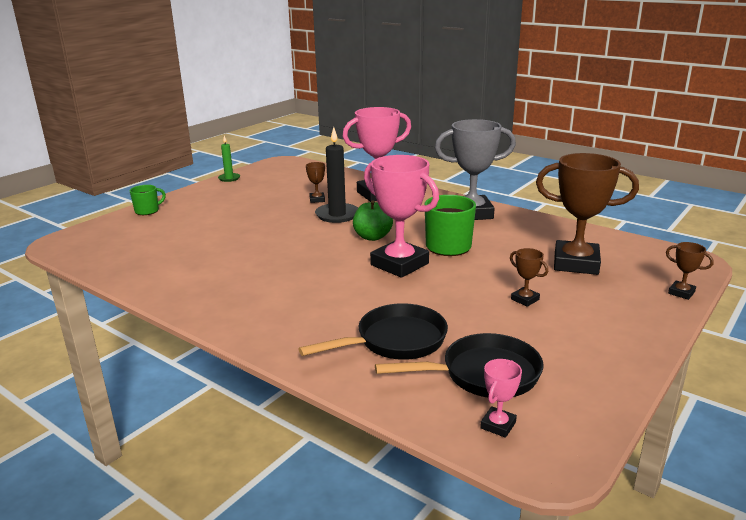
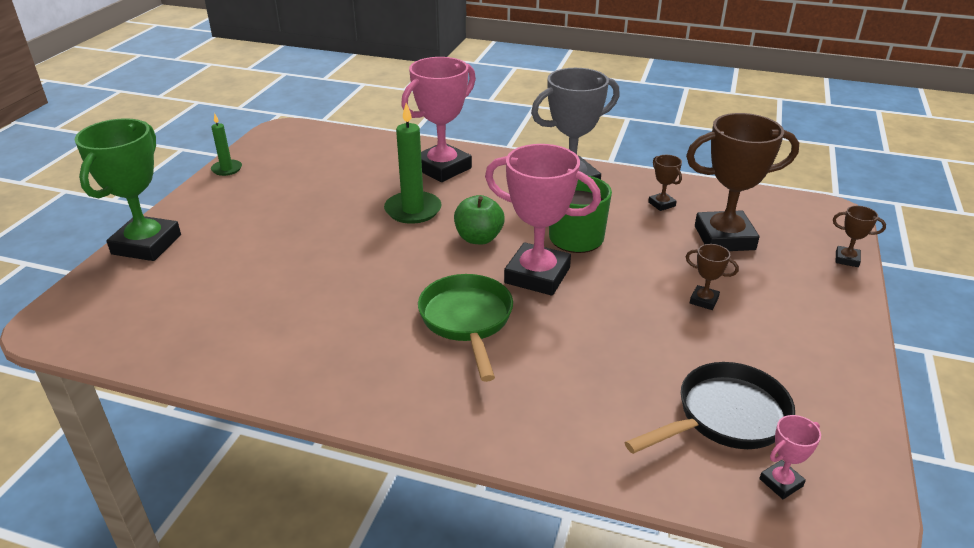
camera: 20 degrees left, 10 degrees up
green mug [130,185,166,215] -> green trophy [75,118,181,261]
black pan [298,303,448,360] -> none
brown trophy [306,162,325,203] -> brown trophy moved to [648,155,682,211]
black candle [315,127,358,223] -> green candle [384,103,442,224]
pink trophy [480,359,522,438] -> pink trophy turned 45 degrees clockwise [759,415,821,499]
none -> green pan [418,274,513,382]

